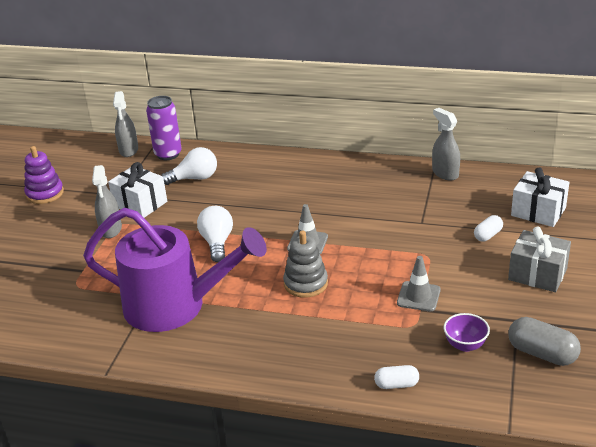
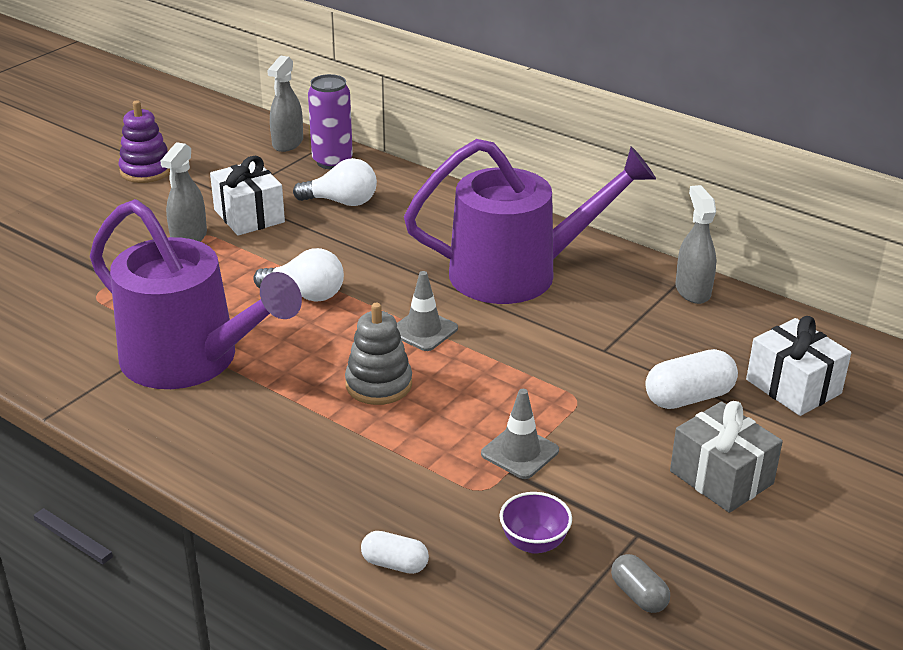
camera: 20 degrees right, 0 degrees up
white light bulb [197,206,233,262] -> white light bulb turned 90 degrees clockwise [253,248,344,301]
white capsule [474,215,503,241] -> white capsule [646,349,738,409], size x1.65
grey capsule [508,317,581,366] -> grey capsule [611,554,670,613], size x0.61
none -> purple watering can [404,139,656,304]

